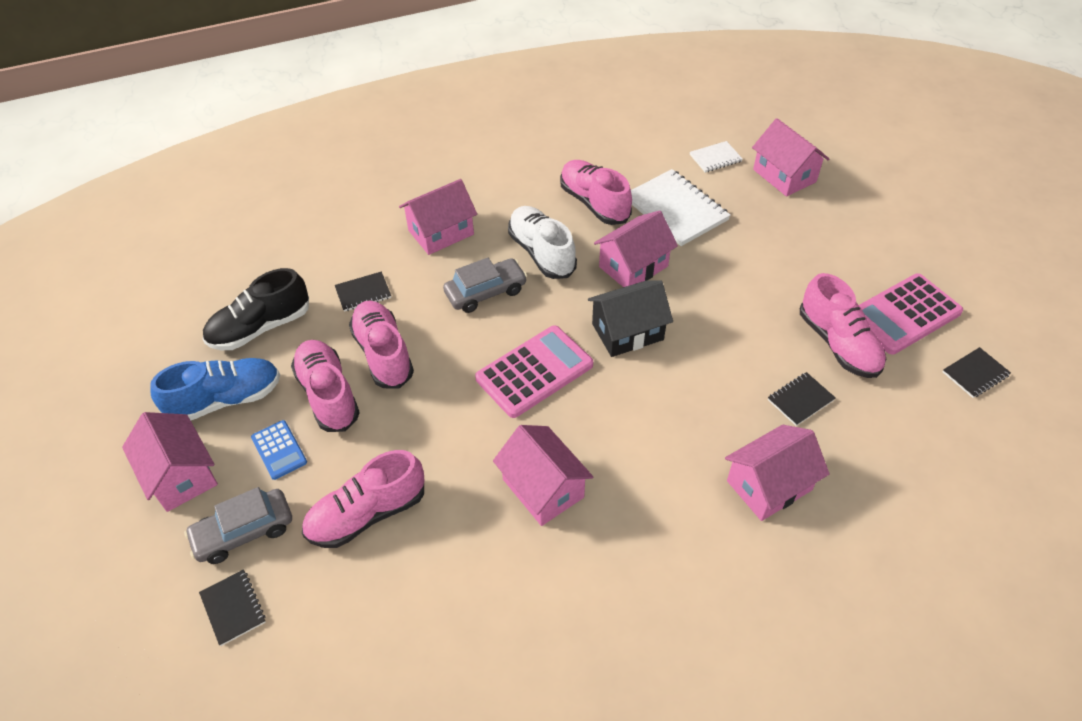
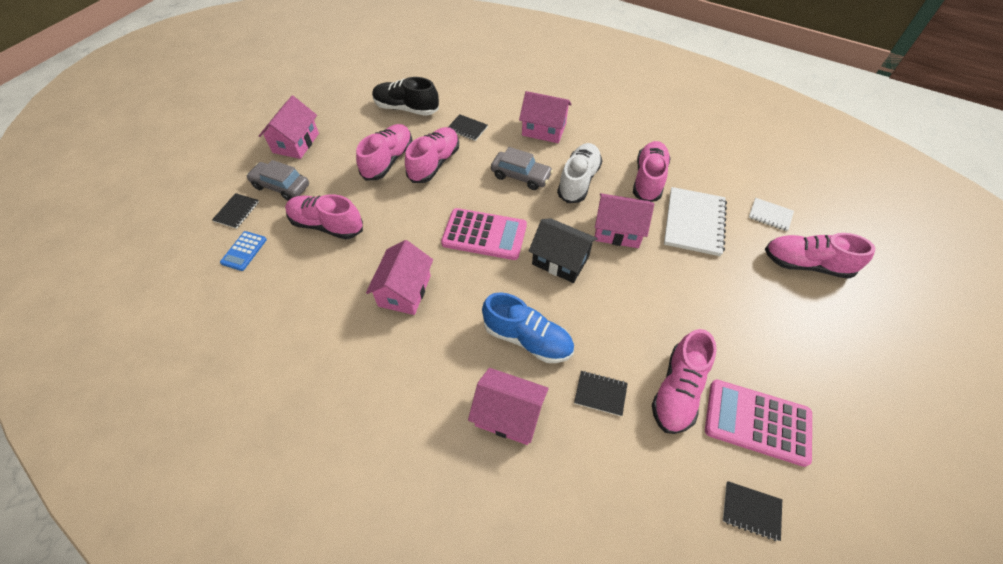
camera: 50 degrees right, 5 degrees up
blue shoe [150,358,280,420] -> blue shoe moved to [482,292,574,363]
blue calculator [251,420,307,480] -> blue calculator moved to [220,231,267,271]
pink house [752,118,829,197] -> pink shoe [765,233,875,279]

